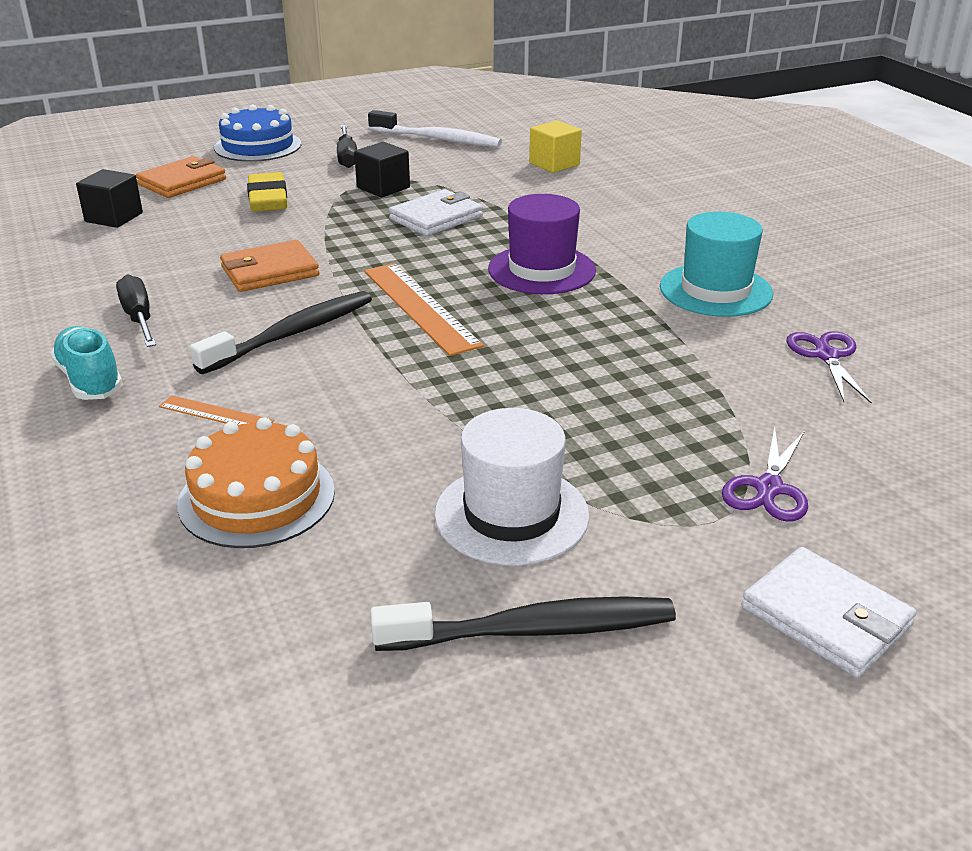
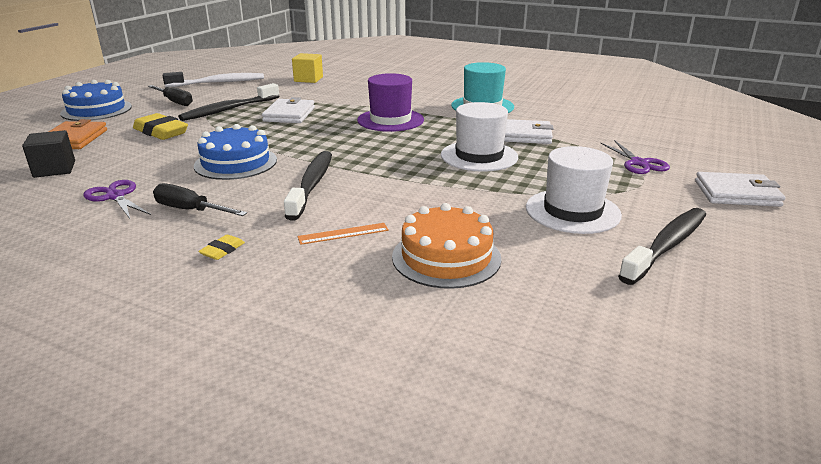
camera: 40 degrees left, 5 degrees down
turquoise shoe [50,326,123,400] -> yellow eraser [198,235,245,260]
orange wallet [220,240,319,292] -> blue cake [194,124,277,180]
black cube [354,142,410,197] -> black toothbrush [178,83,279,121]
orange ruler [364,263,484,356] -> none
purple scissors [786,331,872,404] -> purple scissors moved to [83,180,151,219]
none -> white hat [441,102,518,172]
none -> white wallet [504,119,554,144]

